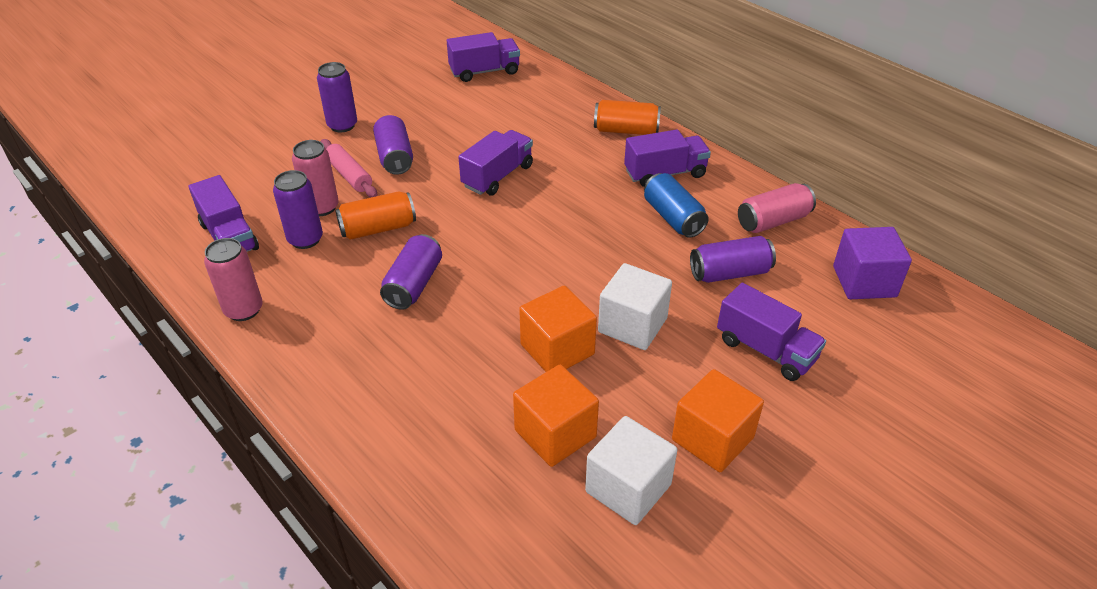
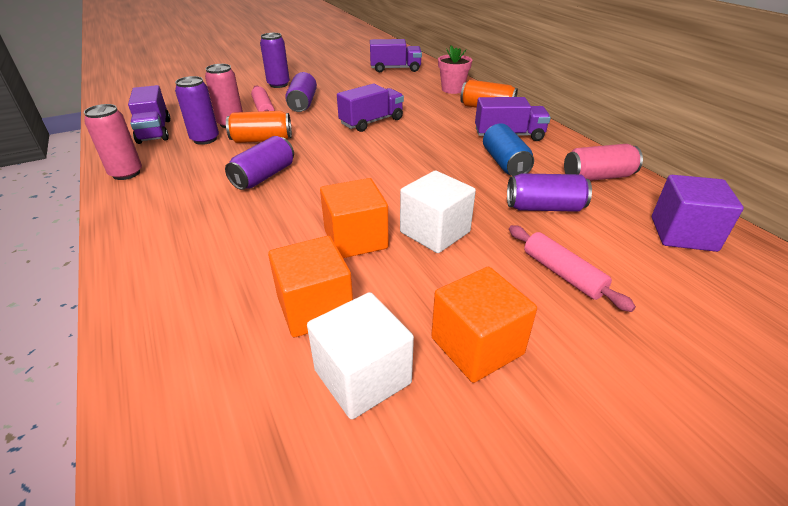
camera: 15 degrees right, 5 degrees down
purple truck [717,283,826,381] -> pink rolling pin [509,225,636,312]
none -> pink flower pot [438,45,472,94]

